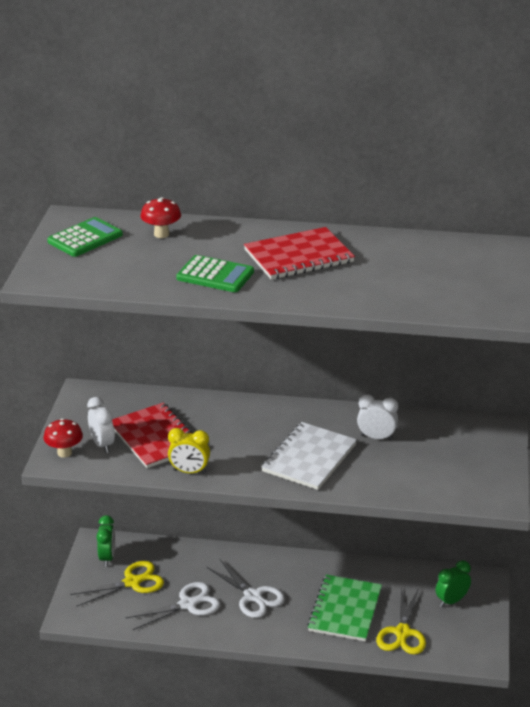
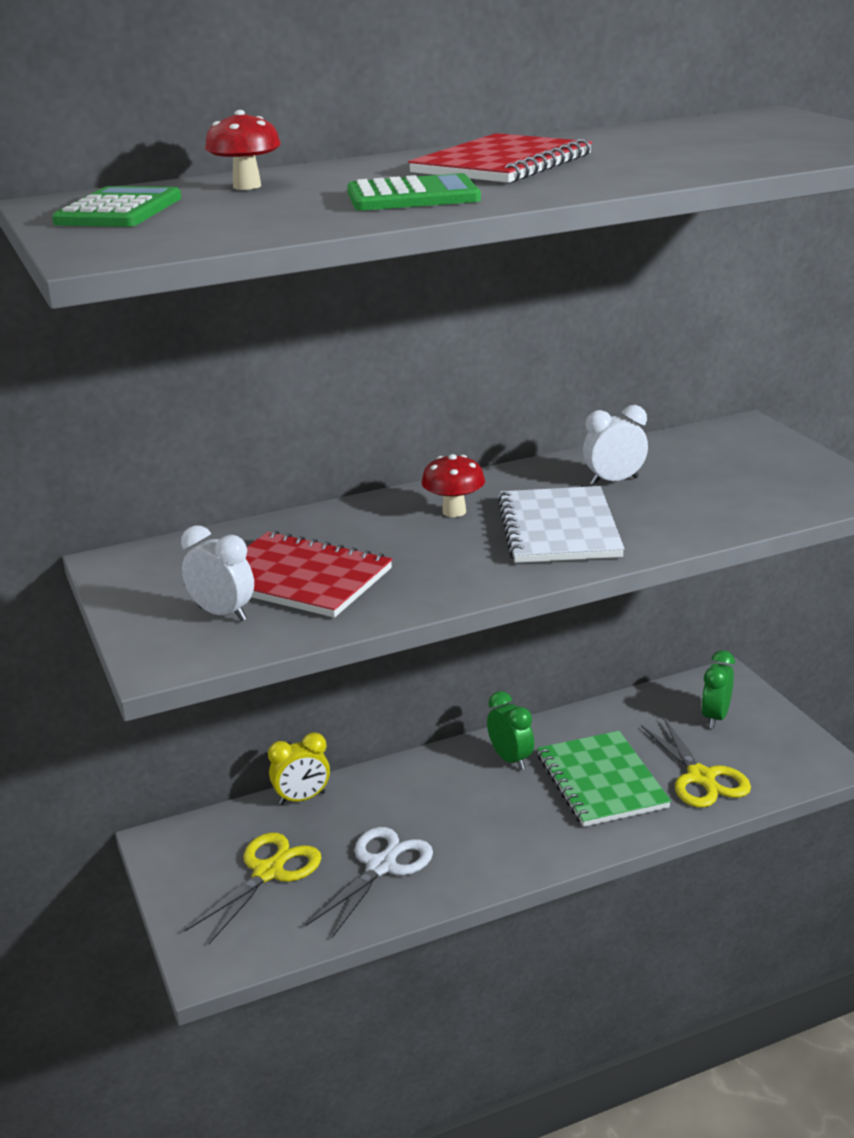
camera: 30 degrees left, 5 degrees down
red mushroom [44,418,83,458] -> red mushroom moved to [422,454,485,517]
green clock [96,515,115,567] -> green clock moved to [487,691,534,770]
yellow clock [168,428,210,474] -> yellow clock moved to [268,733,330,805]
white scissors [206,558,285,618] -> none

